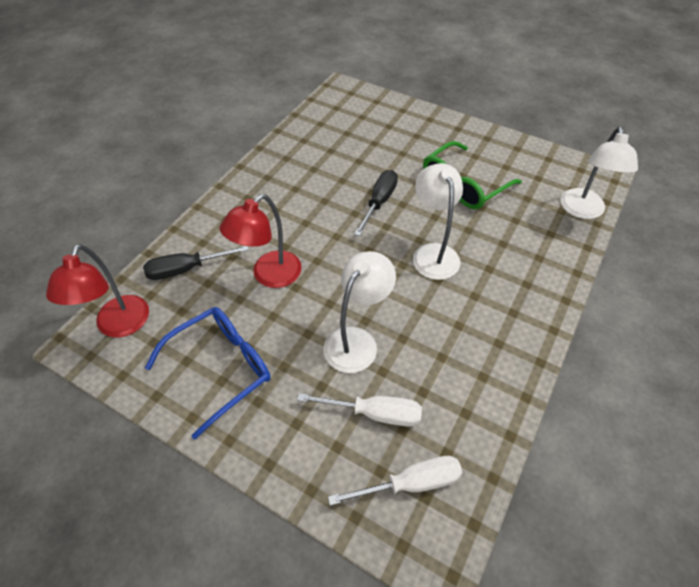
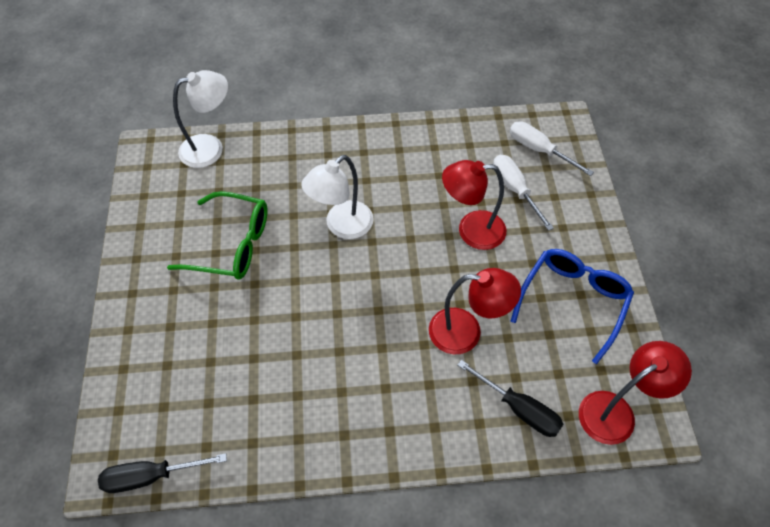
camera: 125 degrees left, 5 degrees up
blue glasses [145,307,271,439] -> blue glasses turned 105 degrees clockwise [511,249,634,364]
white lamp [323,251,396,373] -> red lamp [442,160,506,250]
black screwdriver [354,170,398,236] -> black screwdriver moved to [98,453,227,493]

